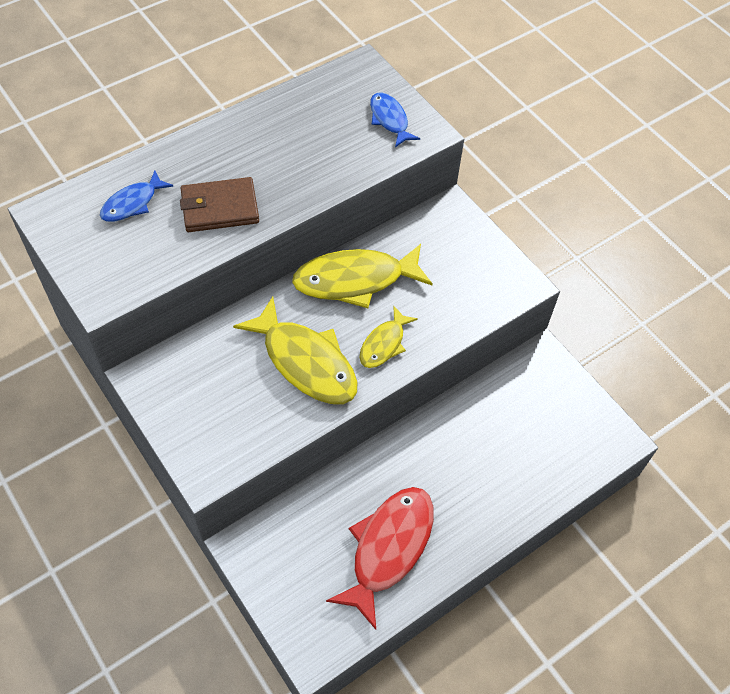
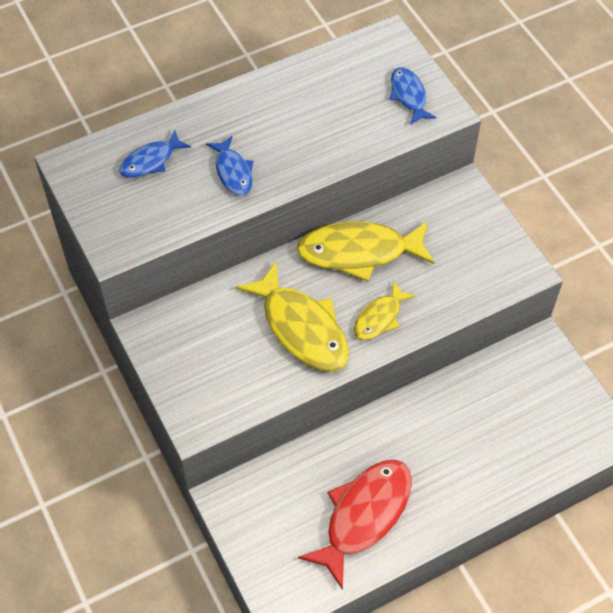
camera: 10 degrees right, 0 degrees up
brown wallet [180,177,259,232] -> blue fish [206,136,253,196]

